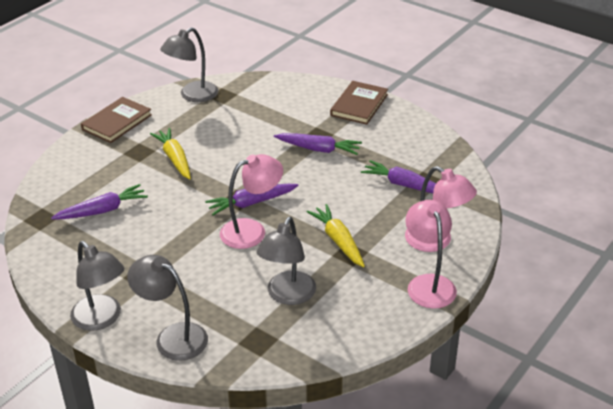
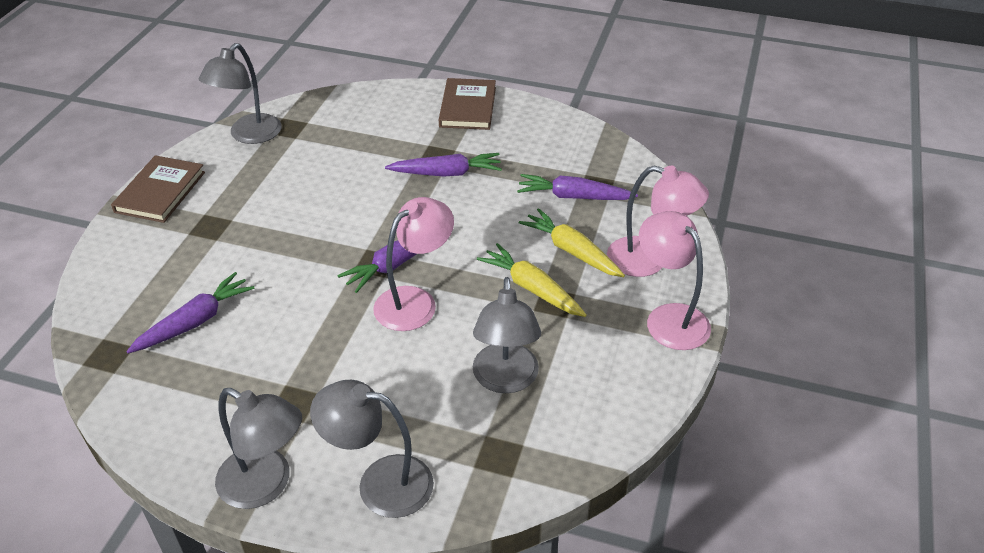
camera: 20 degrees left, 5 degrees up
yellow carrot [150,128,191,179] -> yellow carrot moved to [519,208,625,277]

